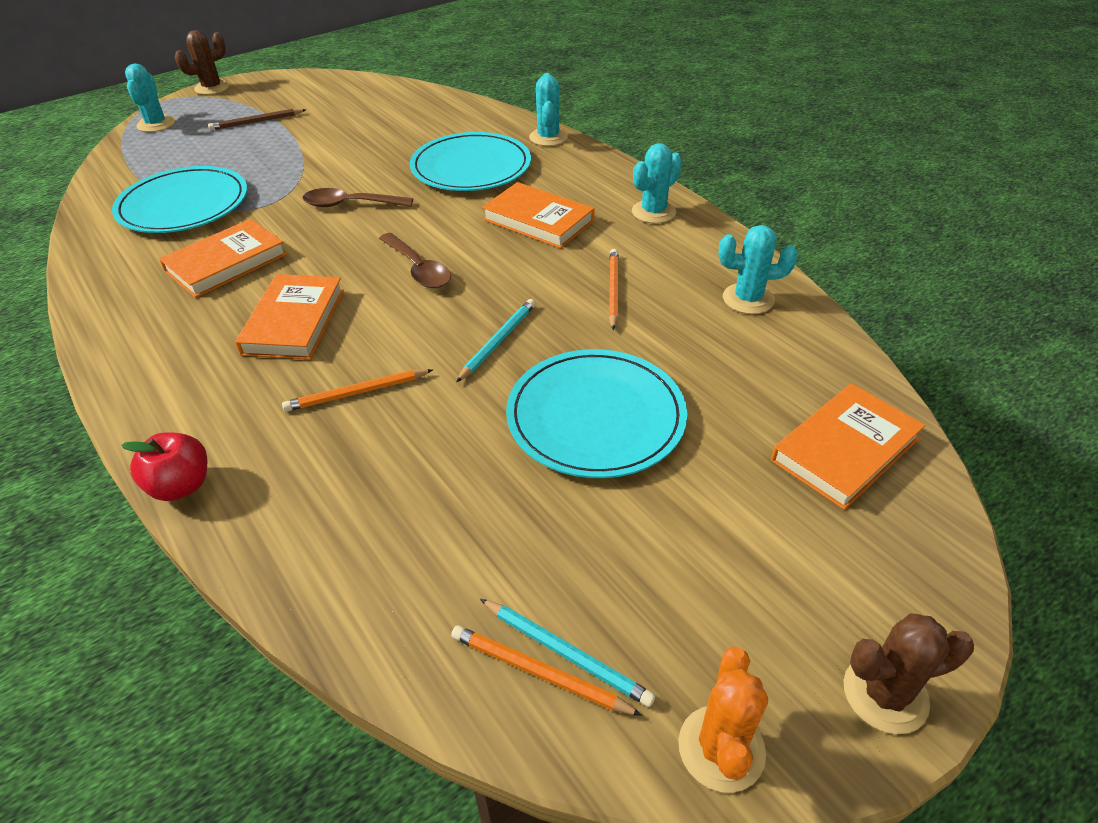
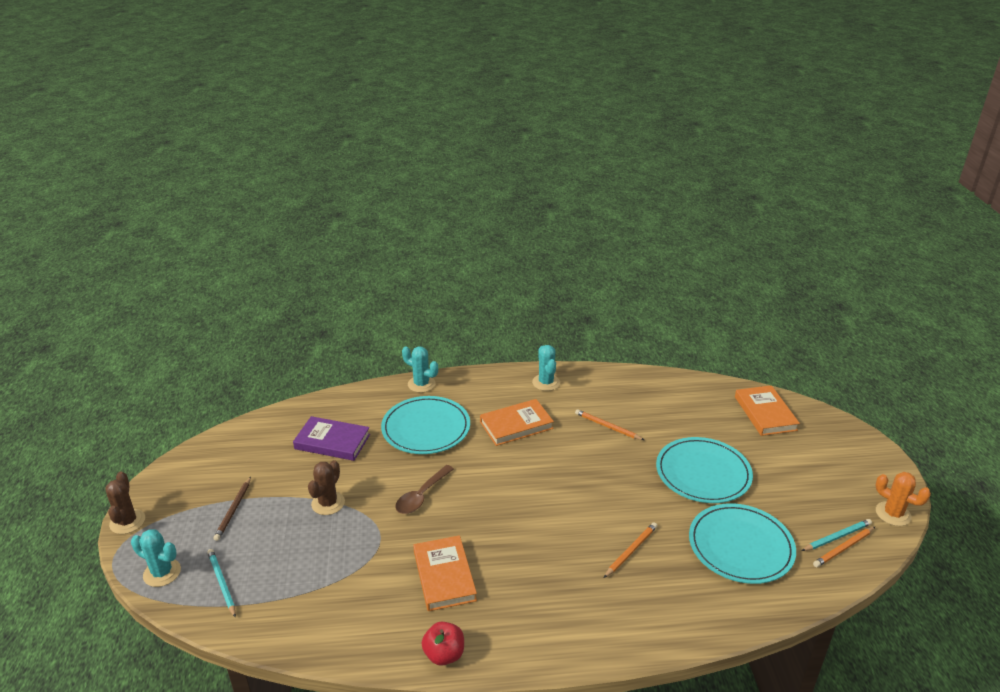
camera: 60 degrees left, 10 degrees down
turquoise plate [112,166,247,233] -> turquoise plate moved to [689,503,796,584]
red apple [121,432,207,501] -> red apple moved to [422,621,464,666]
orange book [235,274,344,360] -> none
orange pencil [282,369,433,412] -> orange pencil turned 150 degrees counterclockwise [604,522,657,578]
brown spoon [379,233,451,288] -> none
turquoise pencil [456,299,535,382] -> turquoise pencil moved to [207,549,236,618]
turquoise cactus [718,225,798,314] -> none
brown cactus [844,613,974,734] -> brown cactus moved to [308,460,345,515]
none -> purple book [293,416,370,461]

